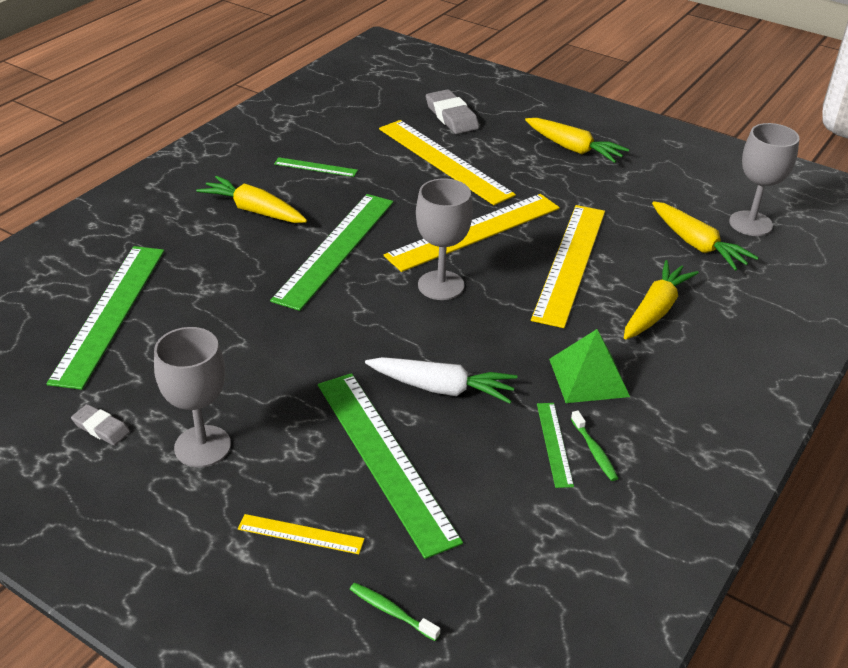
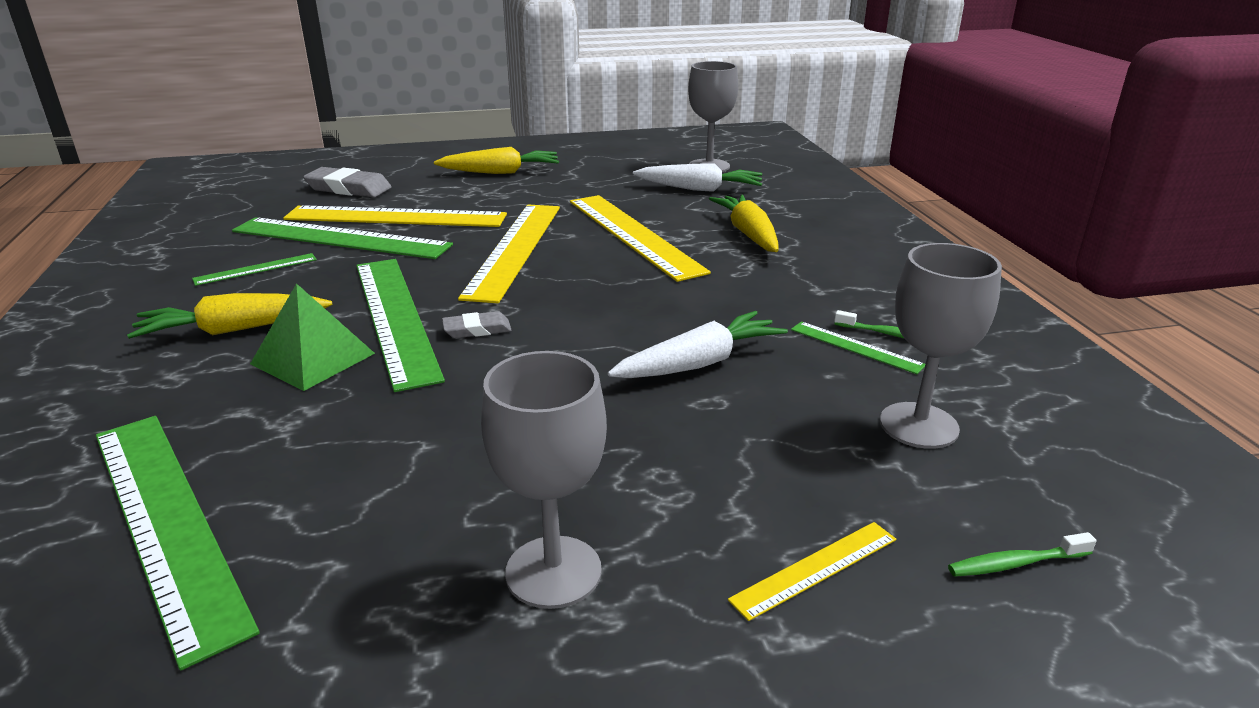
camera: 45 degrees left, 10 degrees down
grey eraser [71,404,130,445] -> grey eraser moved to [442,311,512,338]
green ruler [318,373,463,559] -> green ruler moved to [232,217,453,259]
grey goblet [416,178,473,300] -> grey goblet moved to [880,243,1002,449]
green pyramid [549,329,630,403] -> green pyramid moved to [250,283,375,391]
yellow carrot [652,201,759,271] -> white carrot [633,163,762,192]

